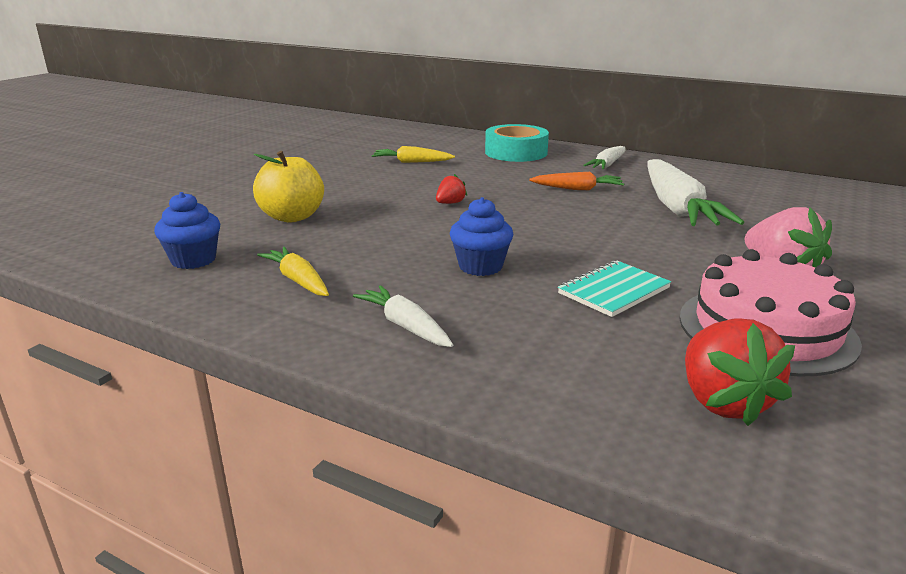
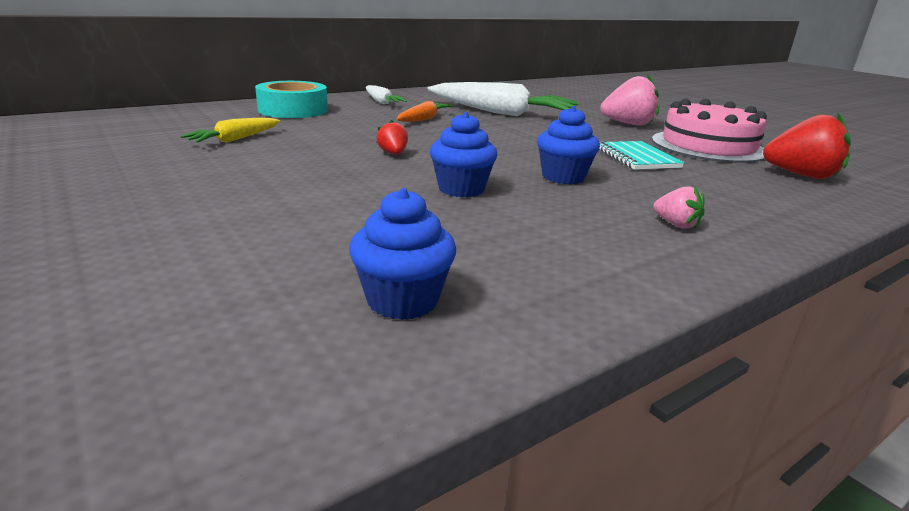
camera: 65 degrees left, 0 degrees up
yellow apple [253,151,324,222] -> none
yellow carrot [257,247,329,296] -> none
white carrot [353,285,453,347] -> pink strawberry [653,187,705,229]
none -> blue cupcake [430,112,497,197]

